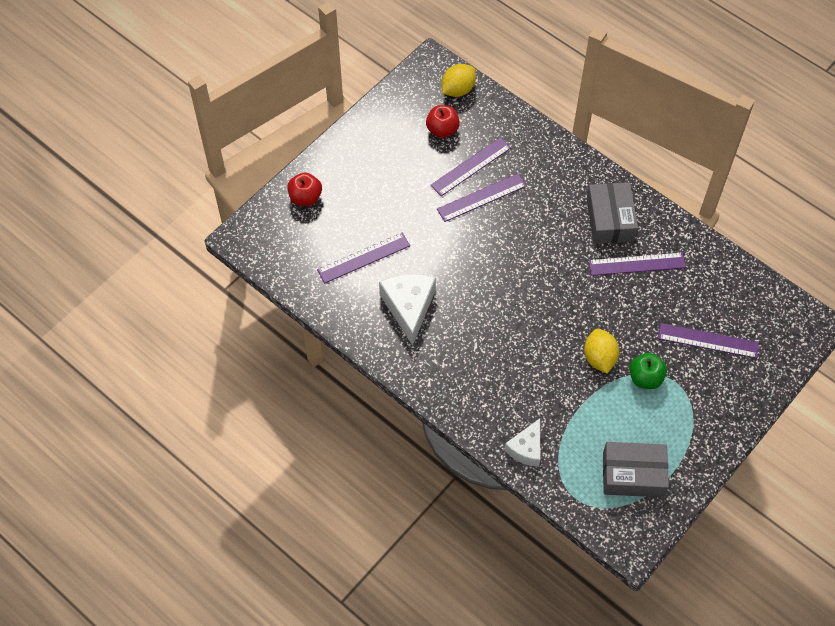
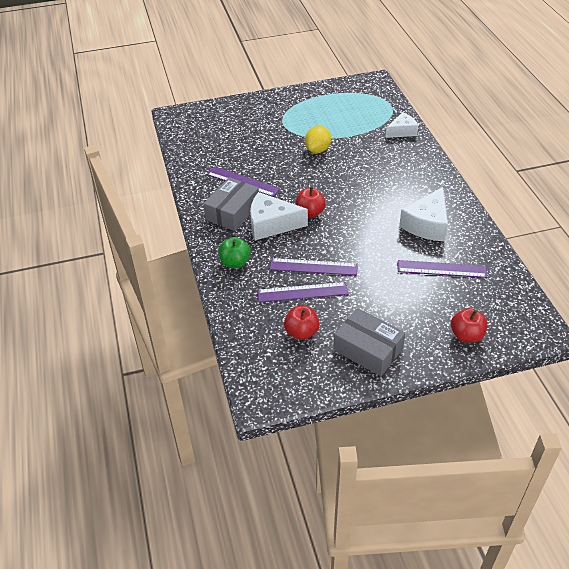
camera: 145 degrees left, 15 degrees down
yellow lemon [442,64,476,97] -> none
grey box [603,442,669,497] -> grey box moved to [334,308,405,376]
green apple [629,353,667,389] -> green apple moved to [218,237,251,268]
purple ruler [658,323,759,359] -> none
none -> white cheese [250,192,308,240]
none -> red apple [295,187,326,218]

